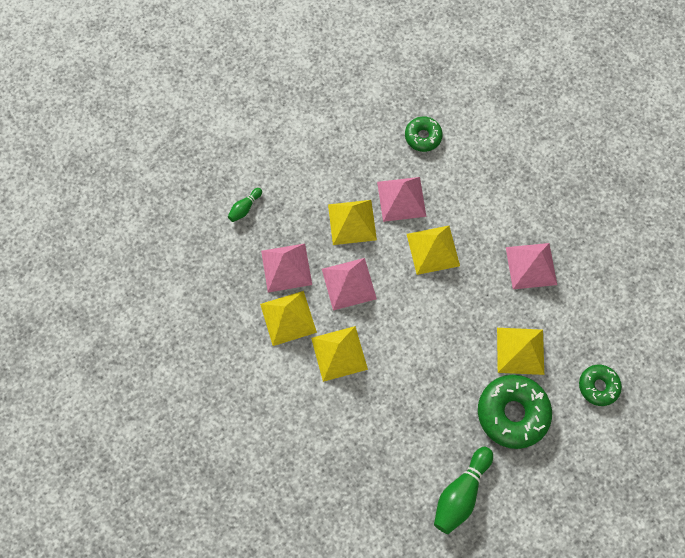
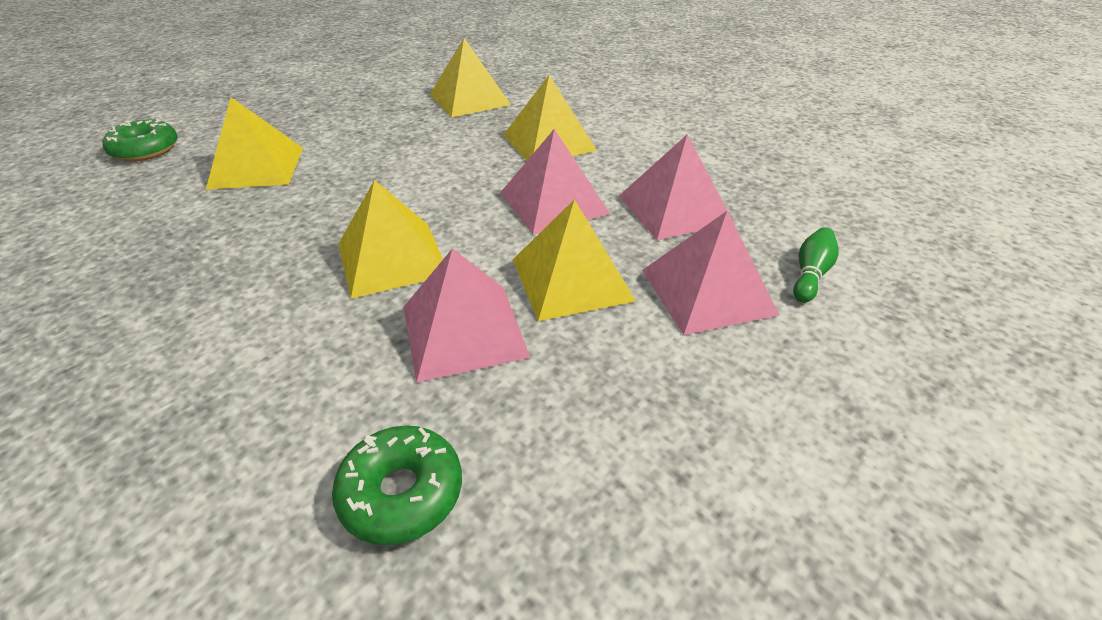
camera: 170 degrees right, 30 degrees down
yellow pyramid [260,291,317,346] -> yellow pyramid moved to [430,38,511,118]
green bowling pin [434,447,493,534] -> none
green donut [478,375,552,449] -> none
pink pyramid [506,243,557,289] -> pink pyramid moved to [642,211,779,335]

